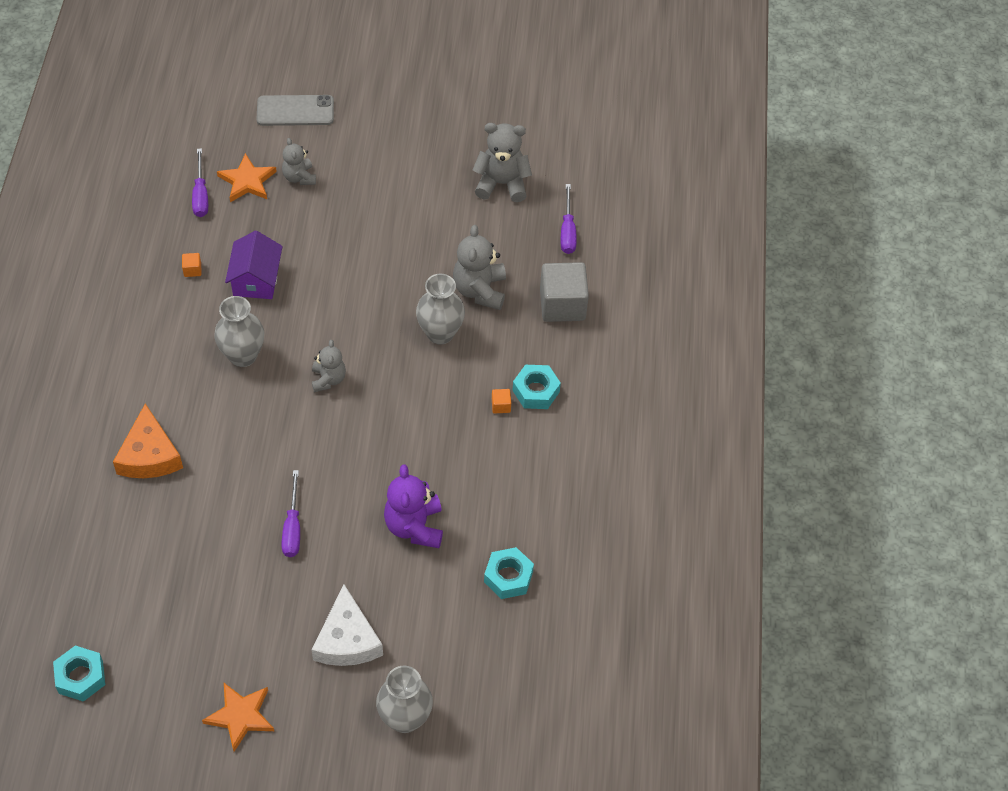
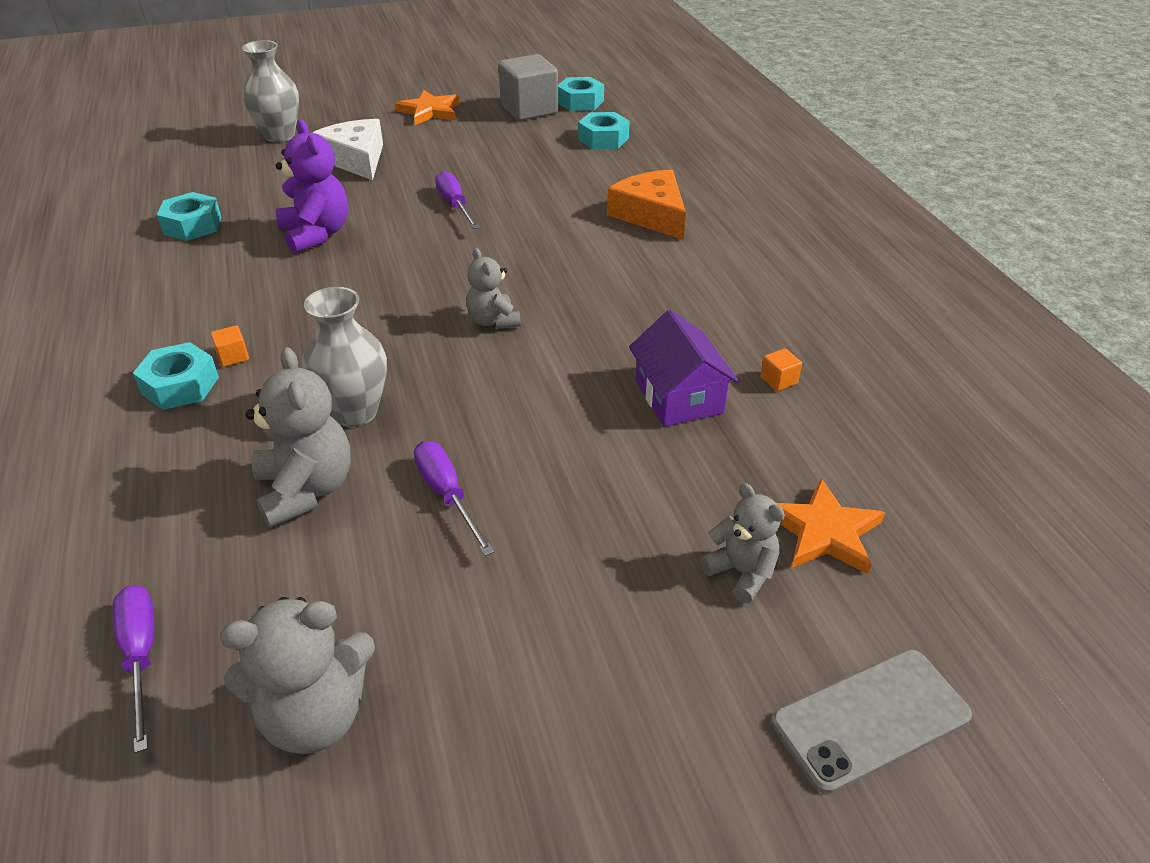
camera: 160 degrees right, 15 degrees down
purple screwdriver [192,148,208,217] -> purple screwdriver moved to [414,441,494,556]
grey vase [214,296,264,367] -> none
grey cube [540,262,589,322] -> grey cube moved to [498,54,558,121]
none -> turquoise nut [578,112,630,149]

